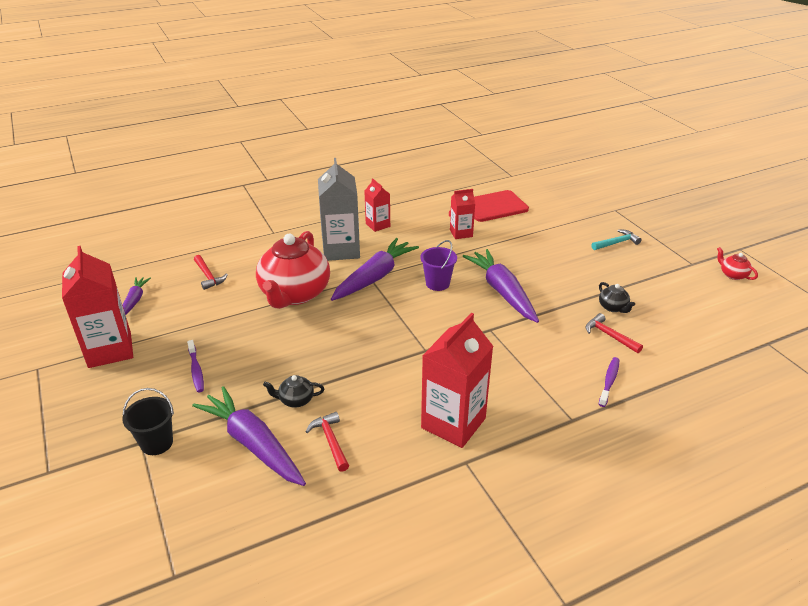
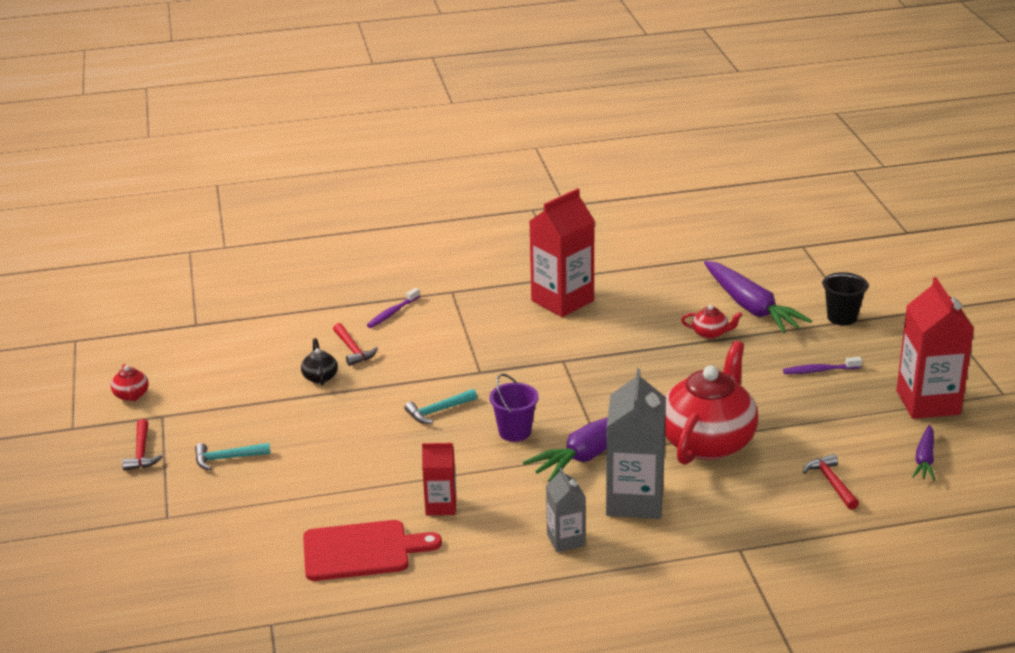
camera: 165 degrees left, 5 degrees down
purple toothbrush [187,340,204,392] -> purple toothbrush turned 90 degrees counterclockwise [783,357,862,374]
black teapot [263,375,325,408] -> red teapot [681,305,742,339]
red hammer [306,412,349,472] -> red hammer moved to [122,419,163,471]
red carton [364,178,390,232] -> grey carton [546,467,585,552]
purple carrot [463,249,539,323] -> turquoise hammer [404,389,477,424]

